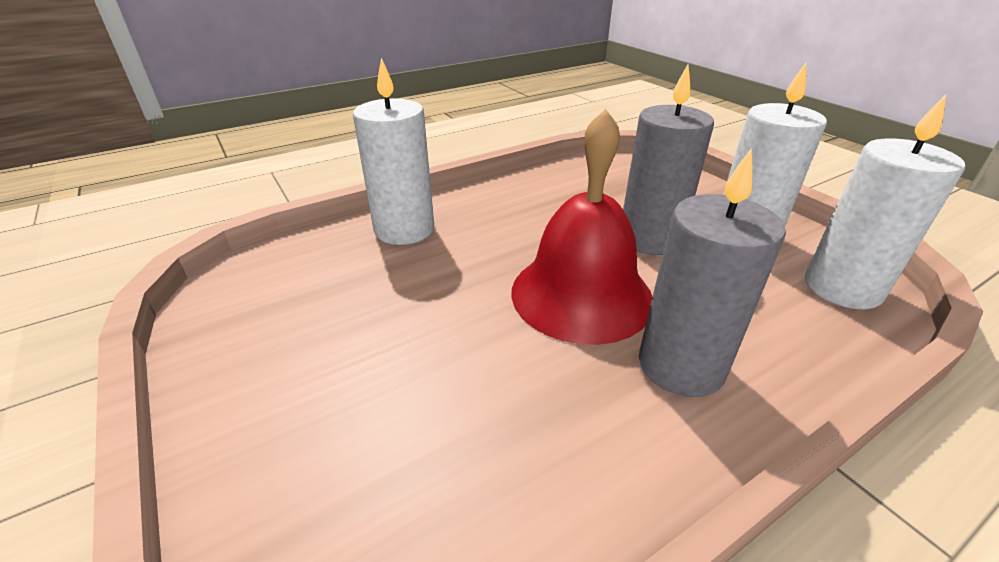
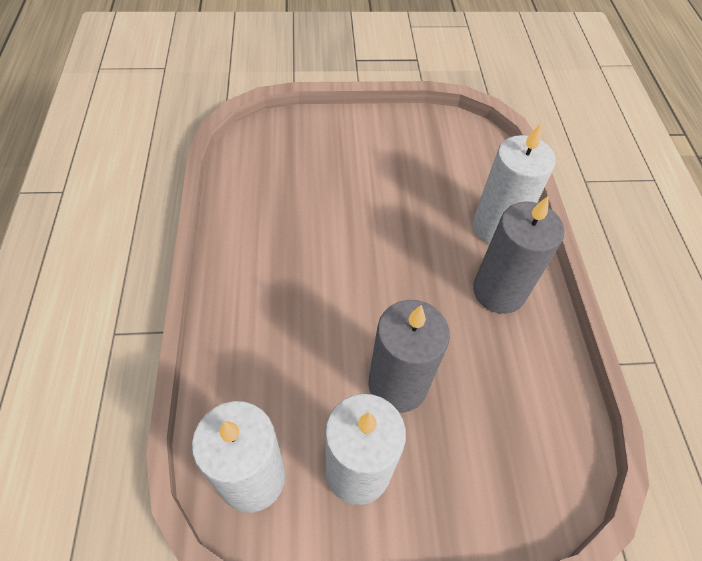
camera: 115 degrees right, 20 degrees up
red bell [511,109,652,345] -> none
grey candle [639,148,786,397] -> grey candle moved to [473,196,565,314]

